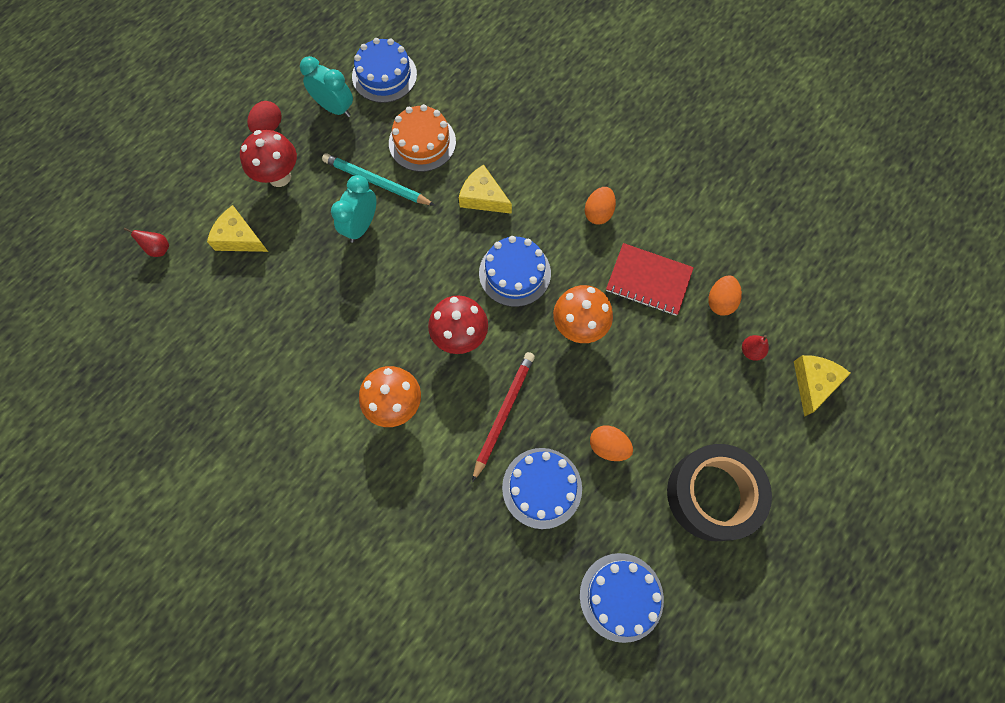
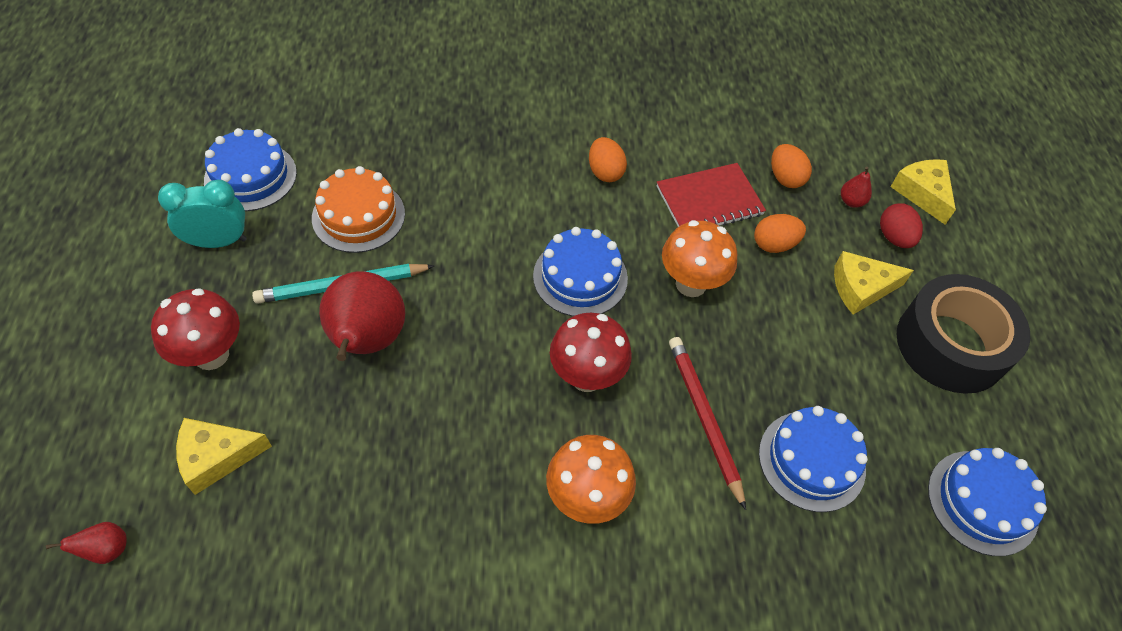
camera: 45 degrees left, 15 degrees down
red egg [247,101,282,133] -> red egg moved to [880,203,923,248]
turquoise clock [331,175,377,243] -> red pear [319,271,405,361]
yellow cheese [459,165,512,214] -> yellow cheese moved to [834,251,914,315]
orange egg [590,425,633,461] -> orange egg moved to [754,214,806,253]

